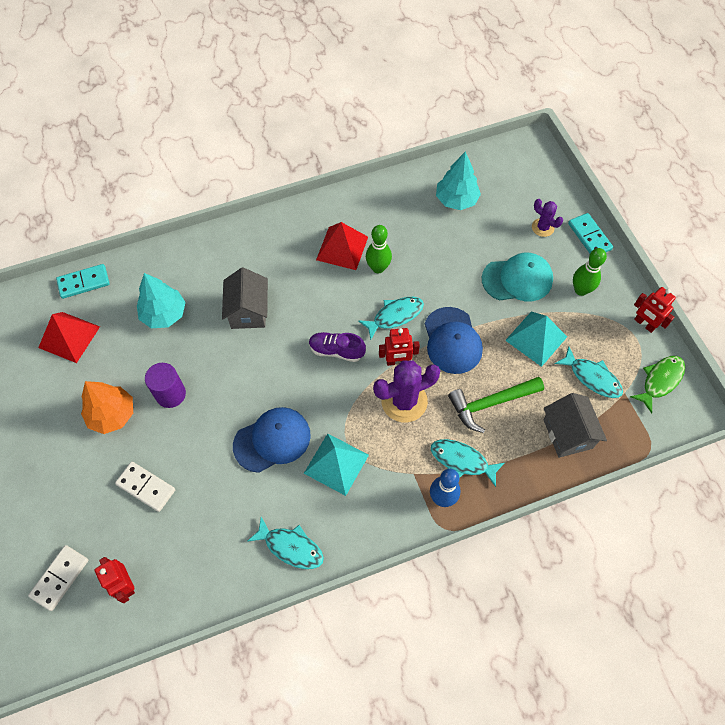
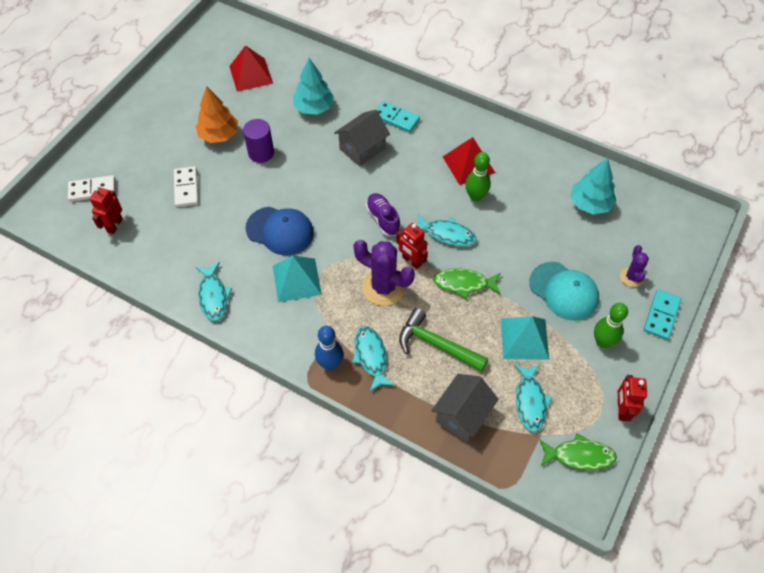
camera: 50 degrees right, 5 degrees down
turquoise domino [56,264,110,299] -> turquoise domino moved to [376,101,420,133]
blue cap [425,307,483,374] -> green fish [433,269,500,299]

